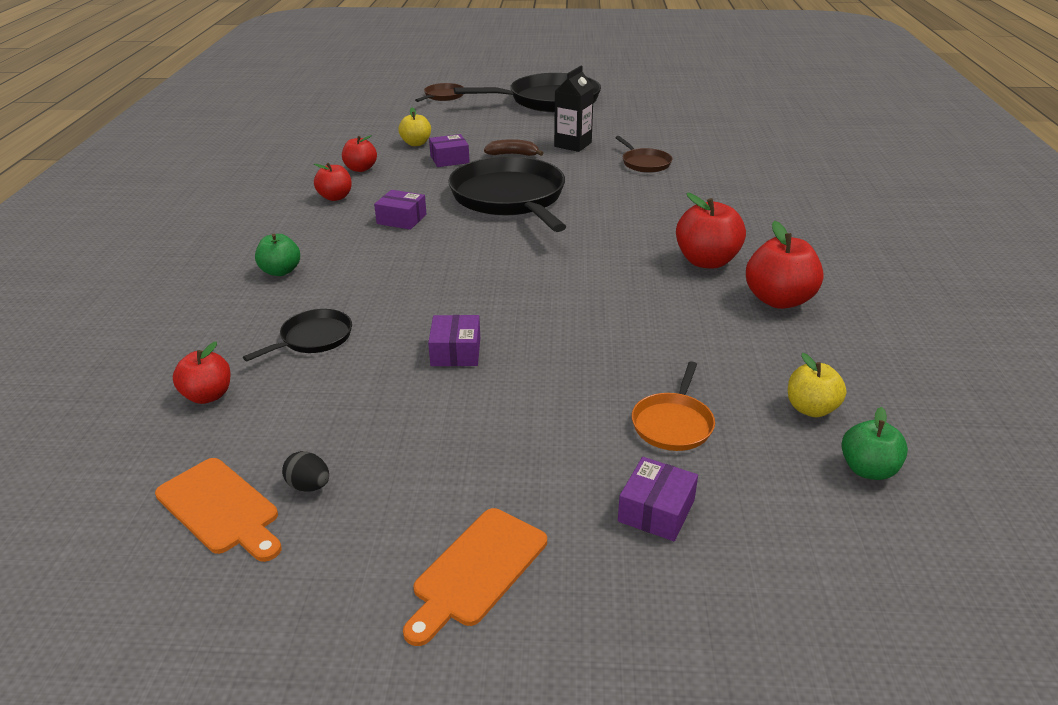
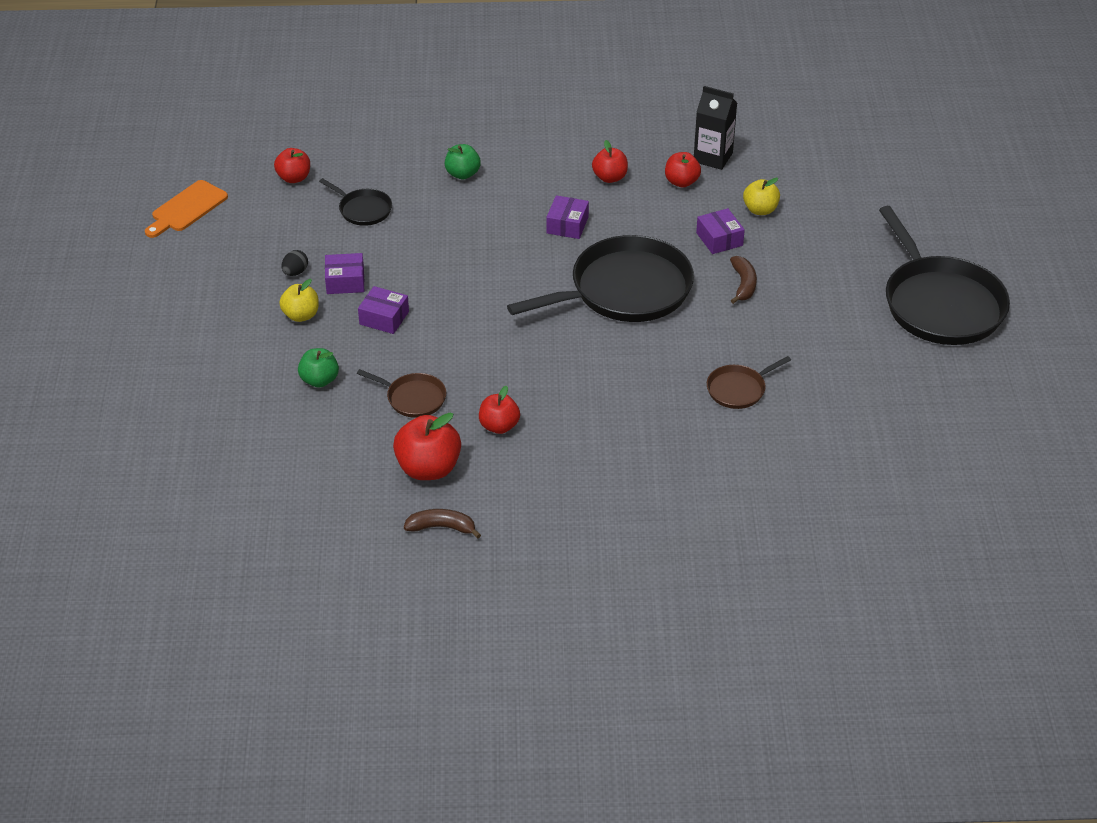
camera: 85 degrees right, 10 degrees up
black egg [282,451,329,492] -> black egg moved to [282,250,308,276]
orange cutting board [403,508,547,646] -> none
brown pan [415,83,463,102] -> brown pan moved to [357,369,446,418]
black carton [554,66,594,152] -> black carton moved to [694,86,737,170]
purple box [618,457,698,541] -> purple box moved to [358,286,409,334]
orange pan [632,361,715,451] -> none
red apple [676,193,746,269] -> red apple [479,386,520,434], size x0.63
yellow apple [788,353,847,417] -> yellow apple moved to [279,279,319,322]
green apple [841,407,908,480] -> green apple moved to [298,348,339,387]
none -> brown banana [404,509,481,538]

